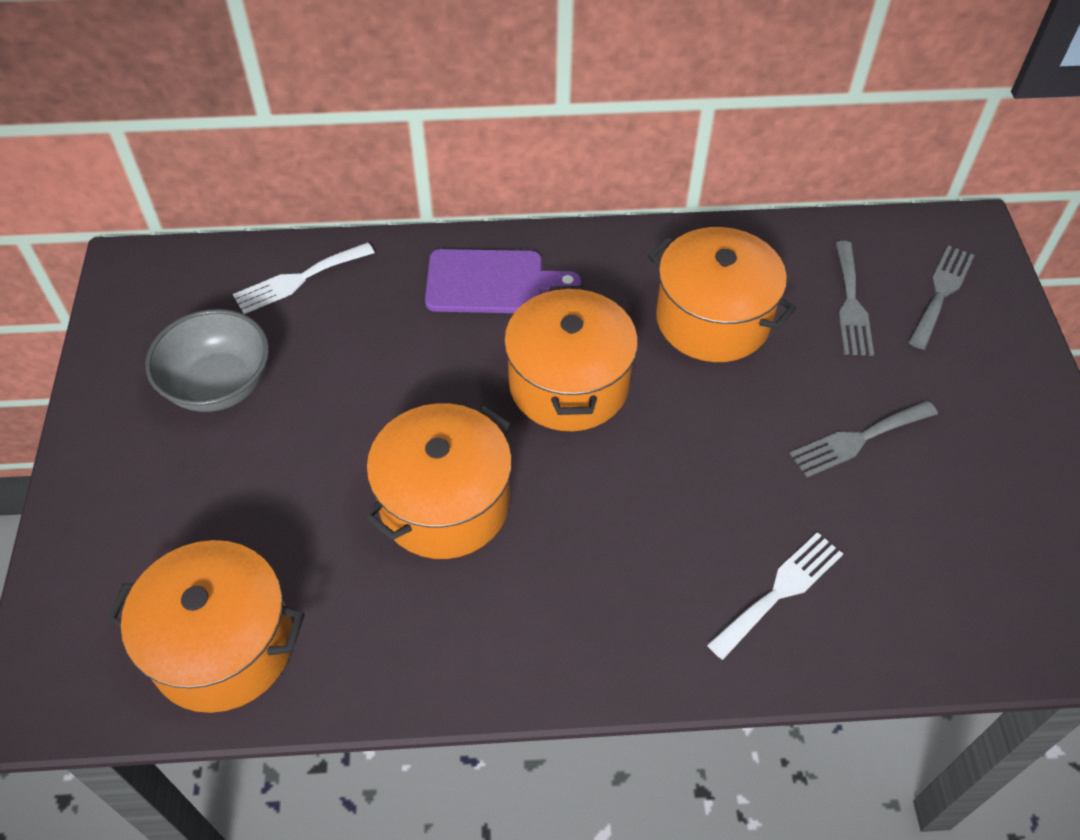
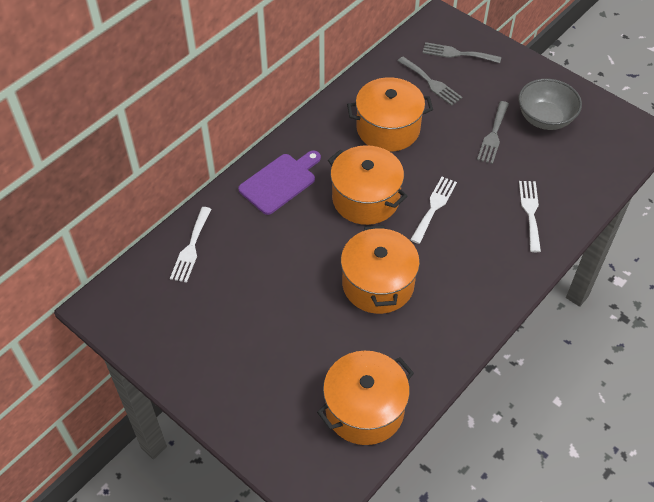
camera: 45 degrees left, 0 degrees up
grey bowl [145,309,269,412] -> grey bowl moved to [519,79,582,130]
grey fork [908,245,974,350] -> grey fork turned 60 degrees counterclockwise [423,42,501,63]
none -> white fork [410,177,457,244]

